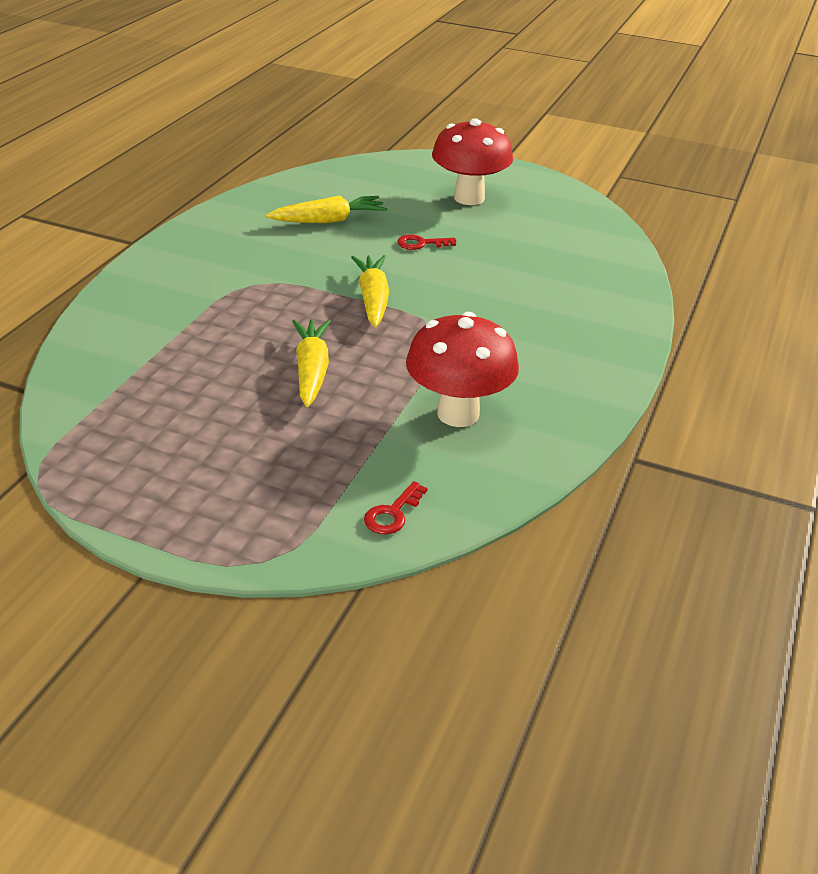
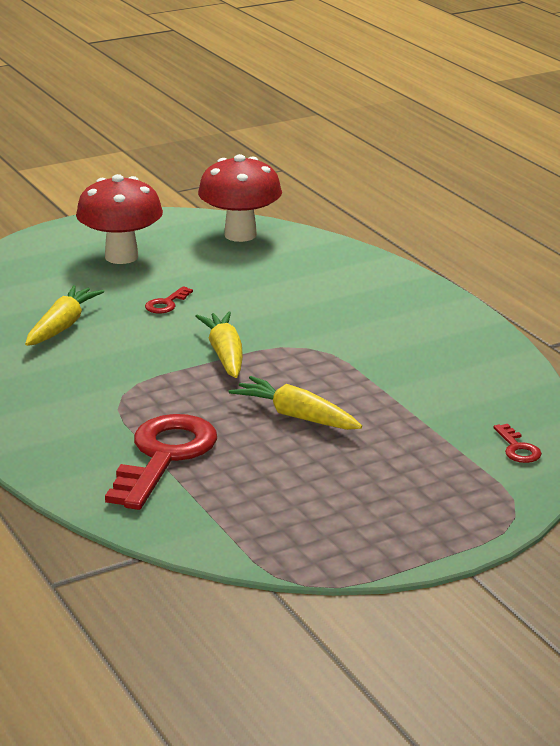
camera: 50 degrees left, 10 degrees down
yellow carrot [351,255,389,327] -> yellow carrot turned 45 degrees clockwise [195,312,243,378]
red mushroom [406,312,519,427] -> red mushroom moved to [198,154,282,242]
none -> red key [105,414,217,510]

